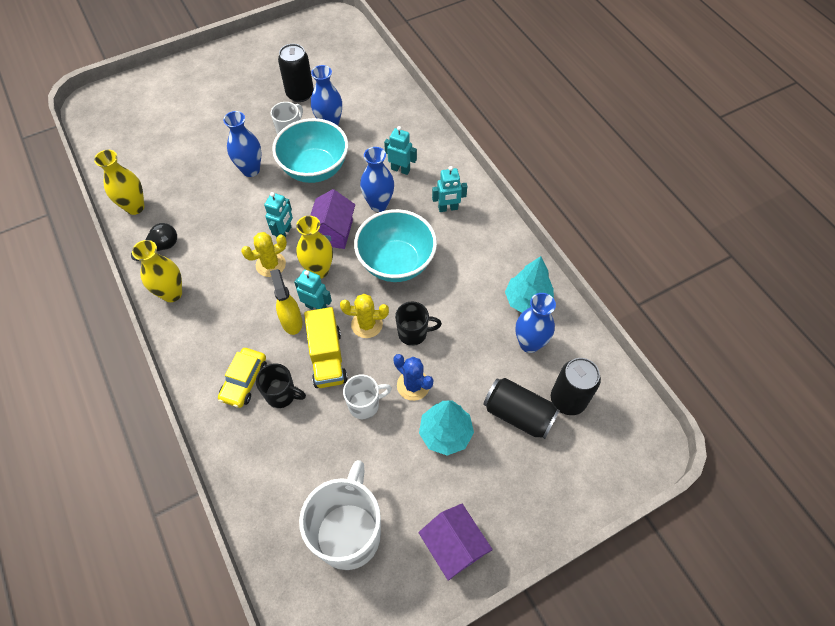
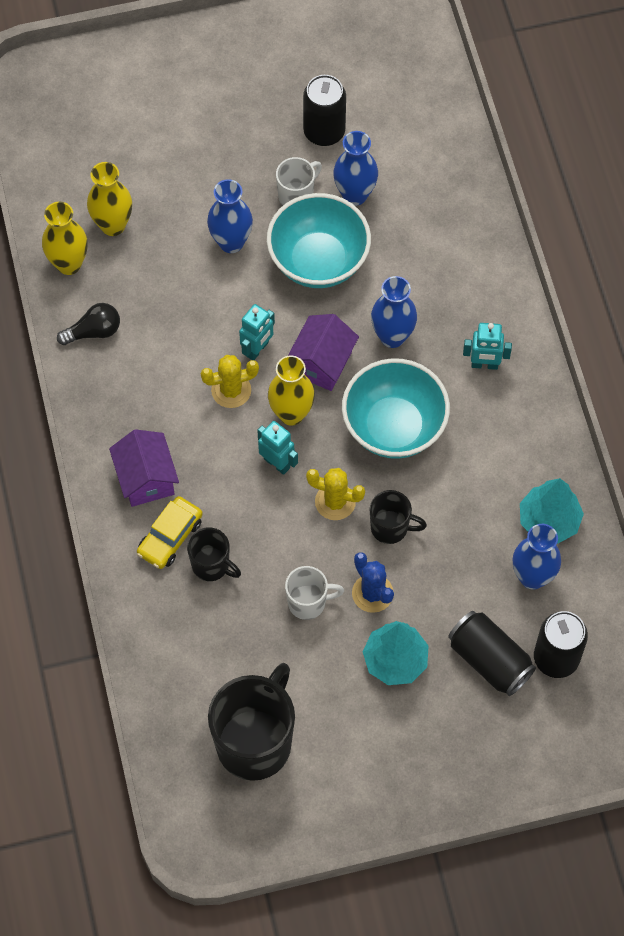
camera: 15 degrees right, 5 degrees up
yellow vase [132,240,182,302] -> yellow vase moved to [87,162,132,236]
yellow spray bottle [270,269,303,335] -> none
white mug [299,460,381,570] -> black mug [208,663,295,781]
yellow truck [304,307,348,388] -> none
turquoise robot [384,126,417,175] -> none
purple house [418,504,493,581] -> purple house moved to [109,429,179,507]

